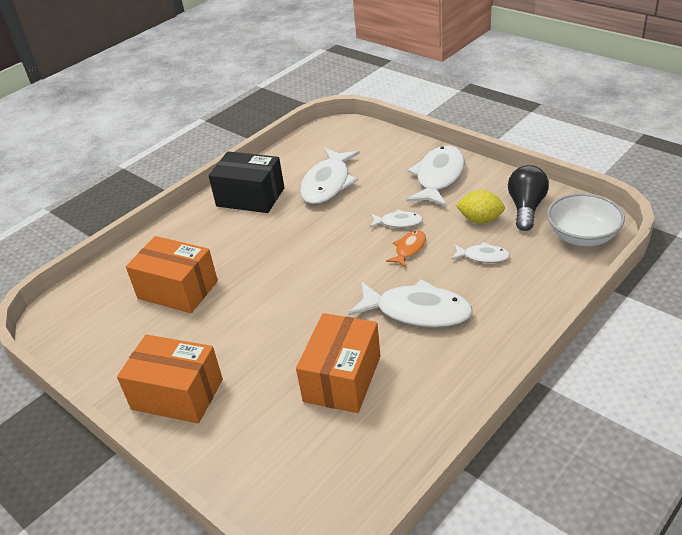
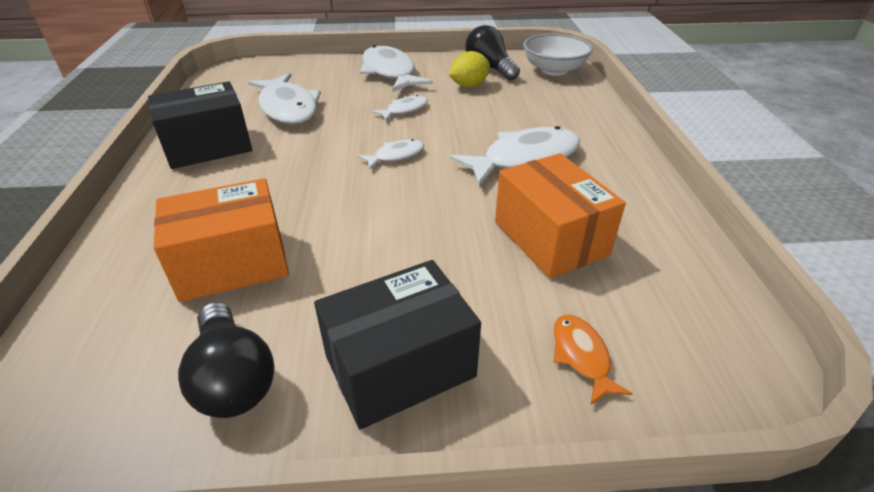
camera: 50 degrees left, 0 degrees up
orange box [117,334,223,423] -> black box [314,260,481,430]
orange fish [386,230,426,268] -> orange fish moved to [553,315,633,405]
white fish [451,242,510,263] -> white fish moved to [358,139,424,169]
none -> black light bulb [178,302,275,418]

